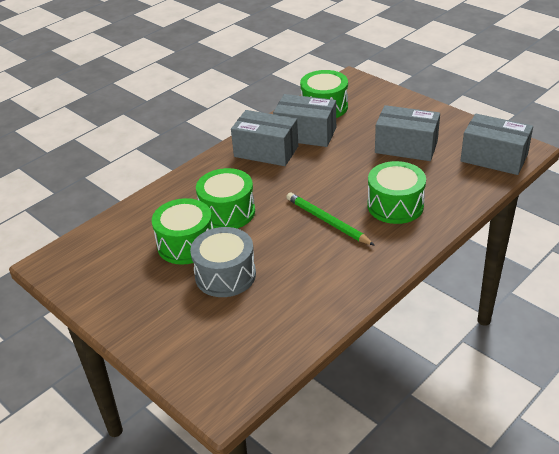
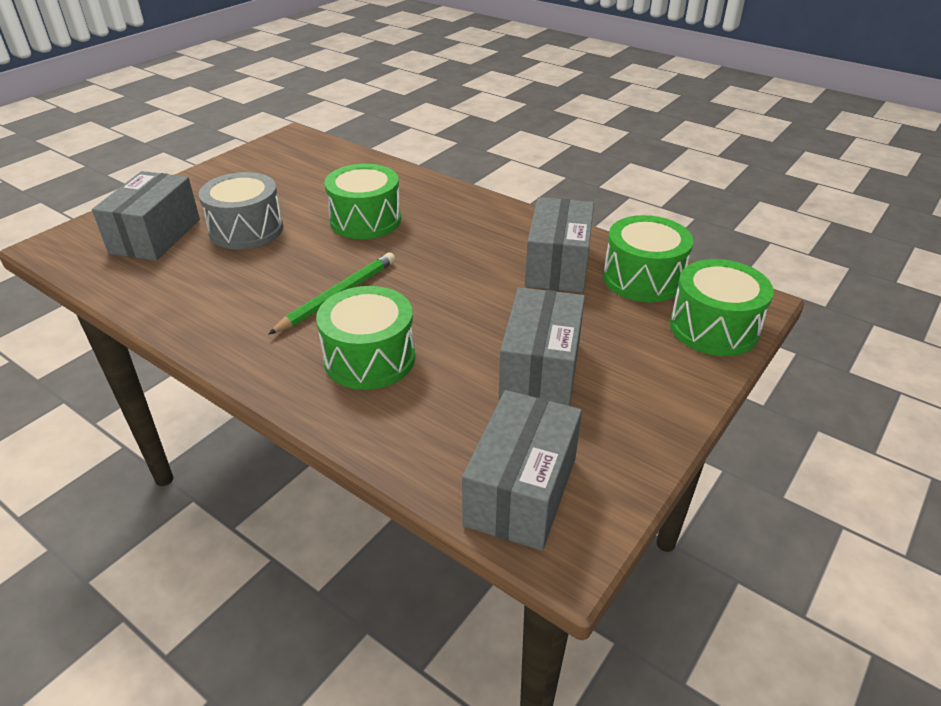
camera: 80 degrees right, 0 degrees up
green drum [152,198,213,265] -> green drum moved to [670,259,774,356]
grey box [231,110,298,166] -> grey box moved to [92,171,200,261]

